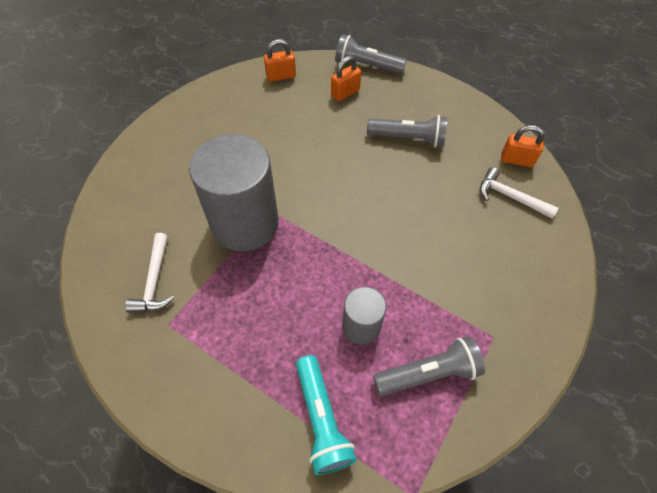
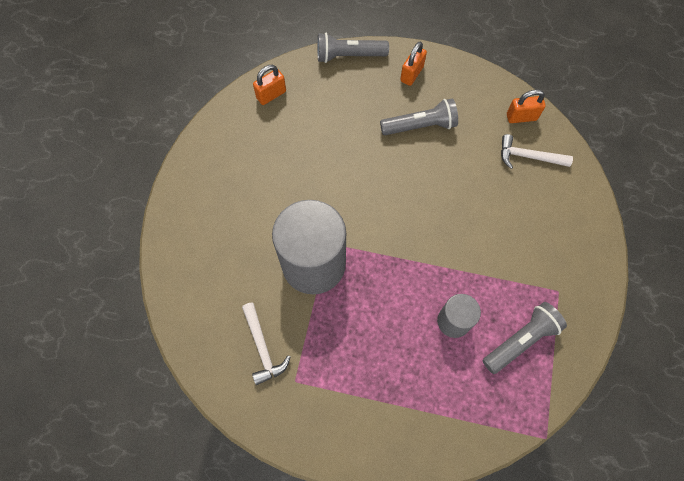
camera: 20 degrees left, 10 degrees up
turquoise flashlight [296,355,357,475] -> none
orange padlock [331,55,361,102] -> orange padlock moved to [400,42,427,86]

